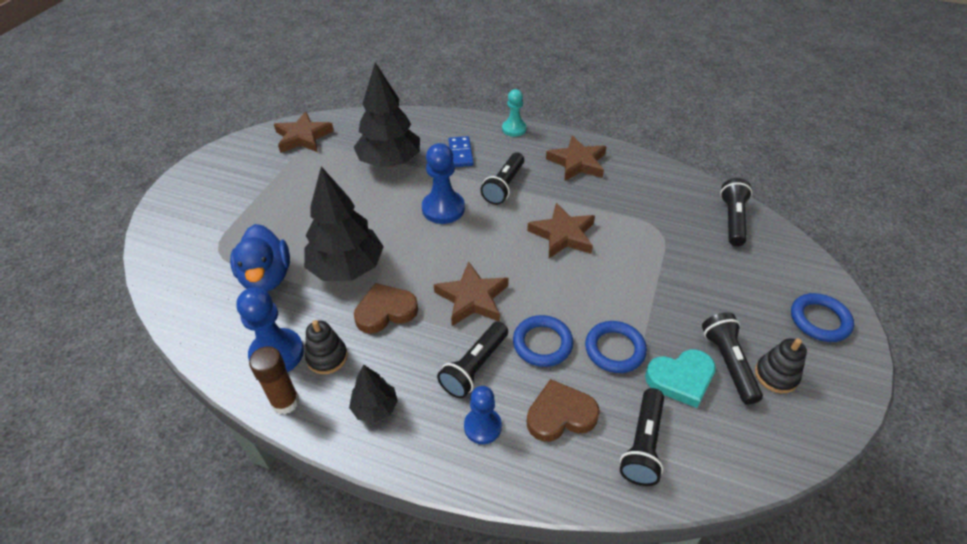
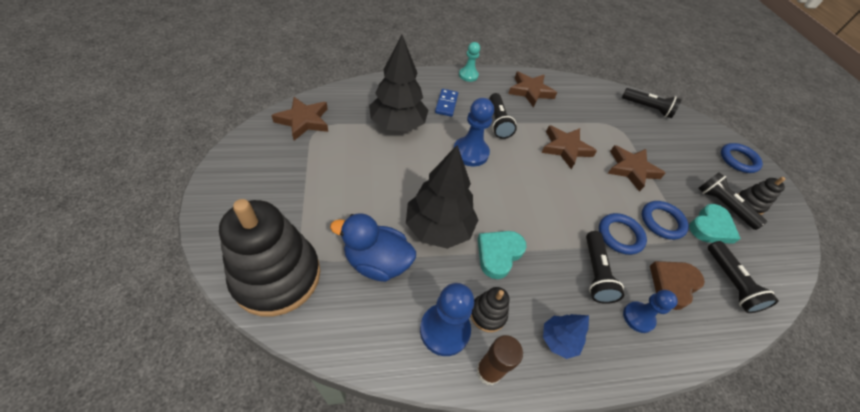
camera: 35 degrees left, 5 degrees up
blue duck [230,224,290,292] -> blue duck turned 150 degrees clockwise [330,213,416,282]
black tree [349,364,398,423] -> blue tree [543,314,589,359]
brown heart [354,283,418,334] -> turquoise heart [478,231,527,279]
brown star [434,262,509,326] -> brown star moved to [607,145,666,192]
blue domino [448,136,474,167] -> blue domino turned 45 degrees clockwise [435,89,458,117]
black flashlight [720,178,752,246] -> black flashlight turned 135 degrees clockwise [622,88,682,118]
none -> black stacking toy [219,199,320,317]

